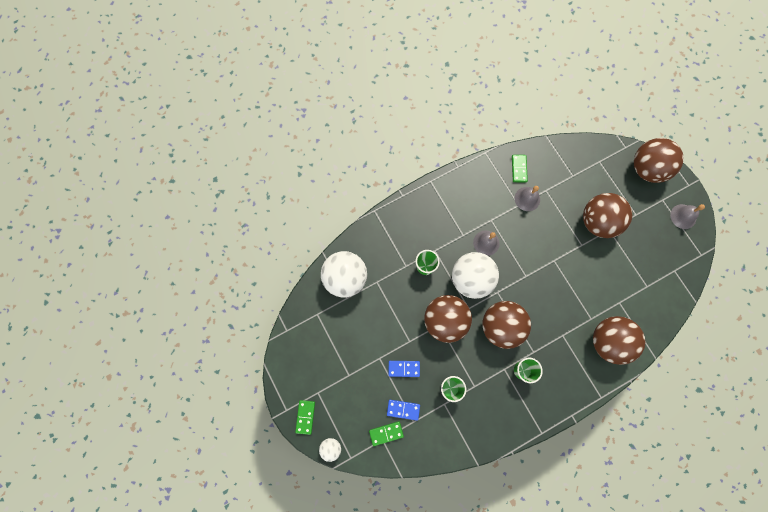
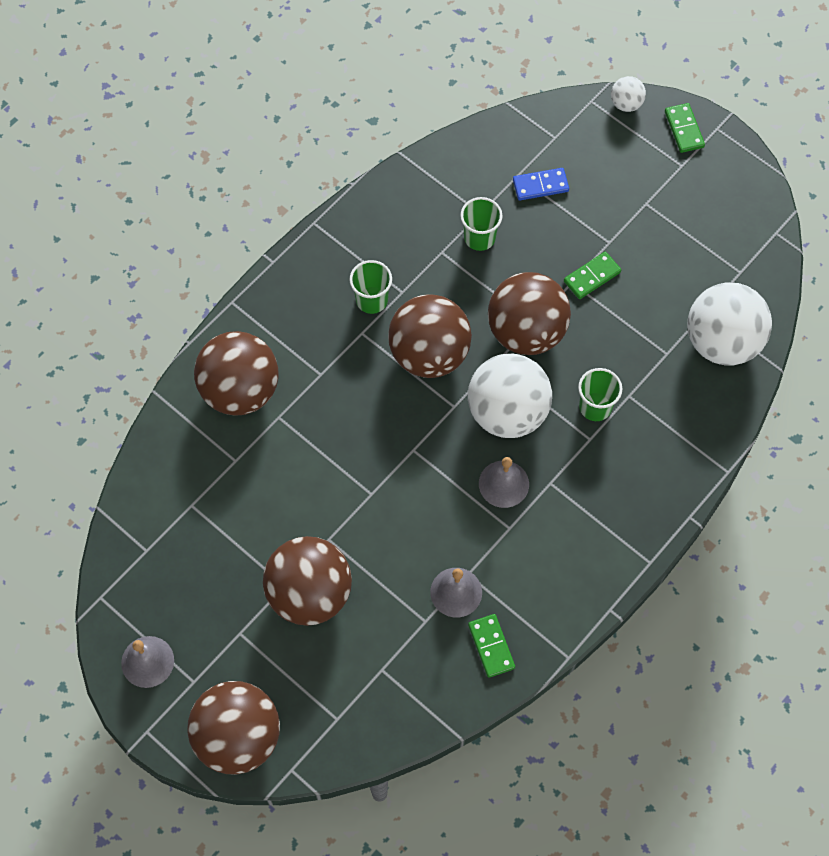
camera: 160 degrees right, 10 degrees down
green domino [369,421,404,446] -> green domino moved to [564,252,621,299]
blue domino [389,361,420,377] -> none

